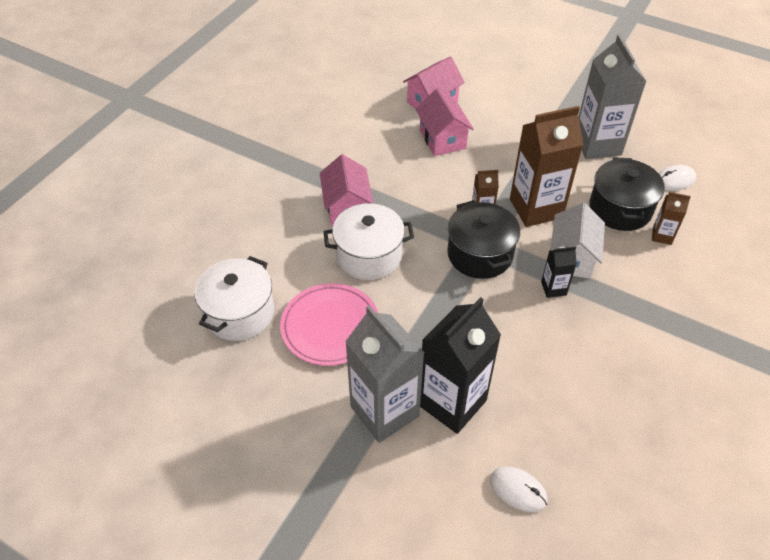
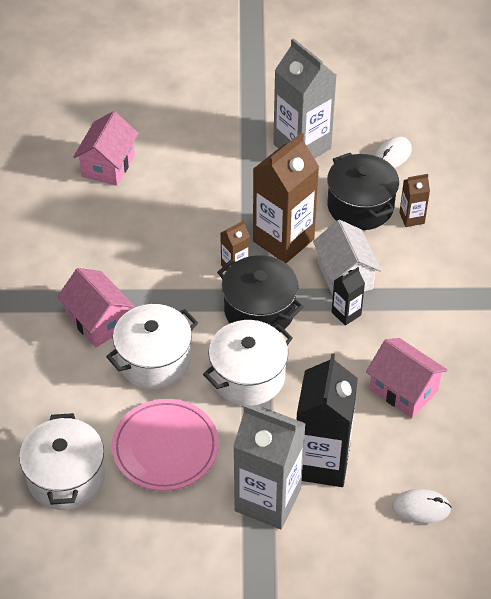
camera: 30 degrees left, 0 degrees up
pink house [415,89,474,156] -> pink house moved to [366,338,448,418]
none -> white pot [203,320,293,406]

